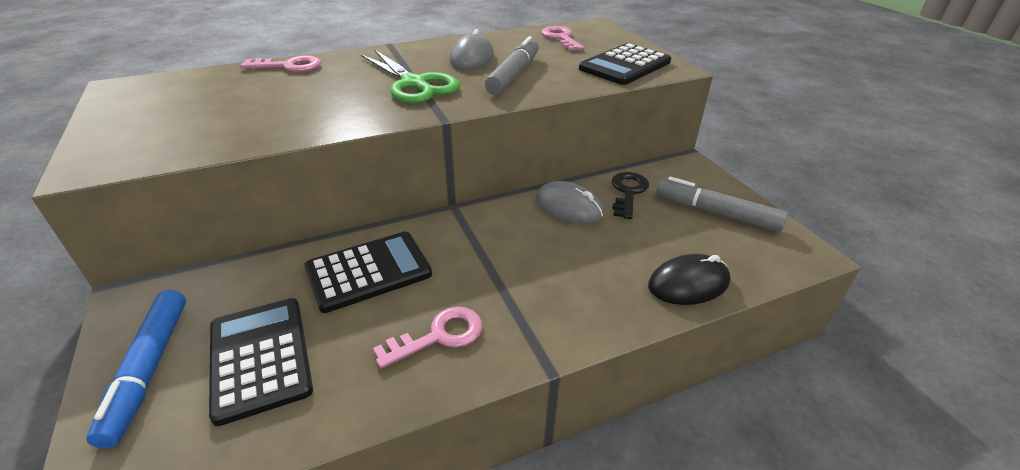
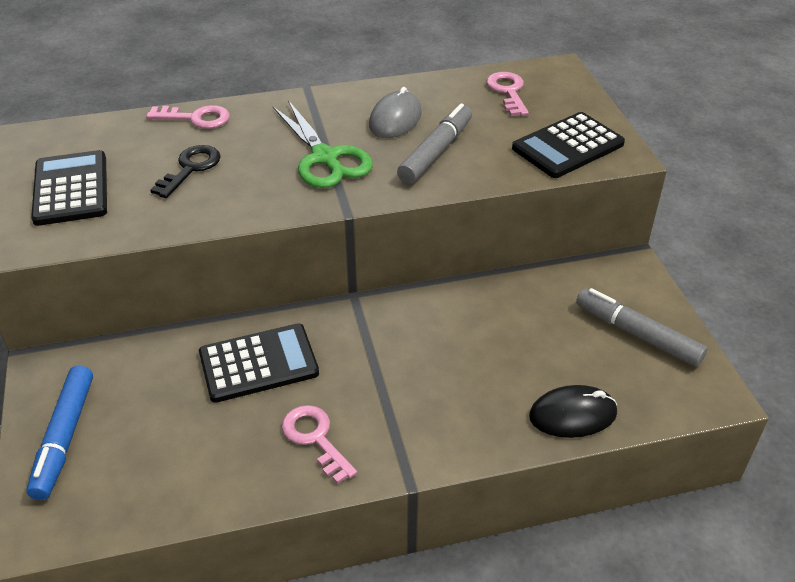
camera: 10 degrees right, 5 degrees up
black calculator [209,298,313,426] -> black calculator moved to [31,150,107,226]
pink key [373,307,482,369] -> pink key turned 105 degrees counterclockwise [282,405,357,484]
grey mouse [536,181,604,224] -> none
black key [612,172,649,219] -> black key moved to [151,145,221,198]

